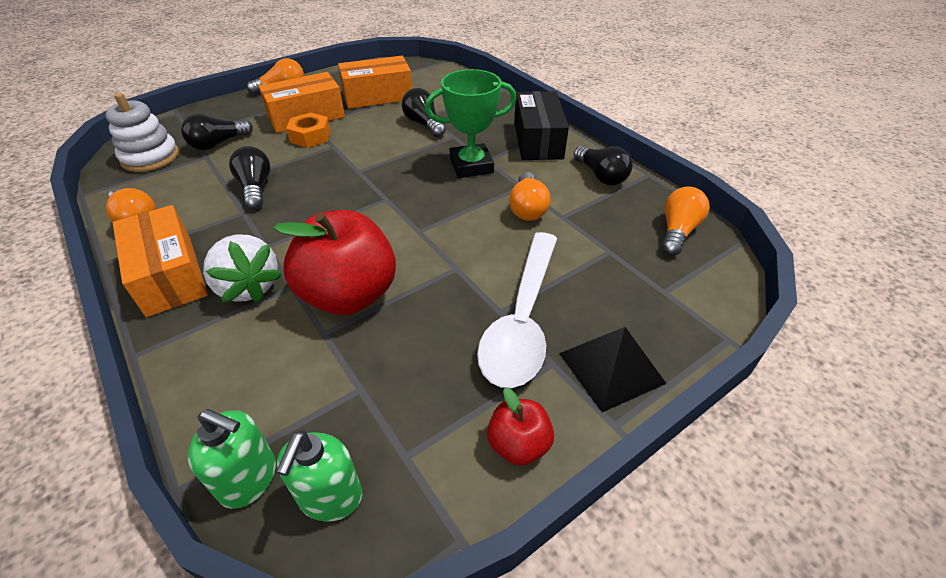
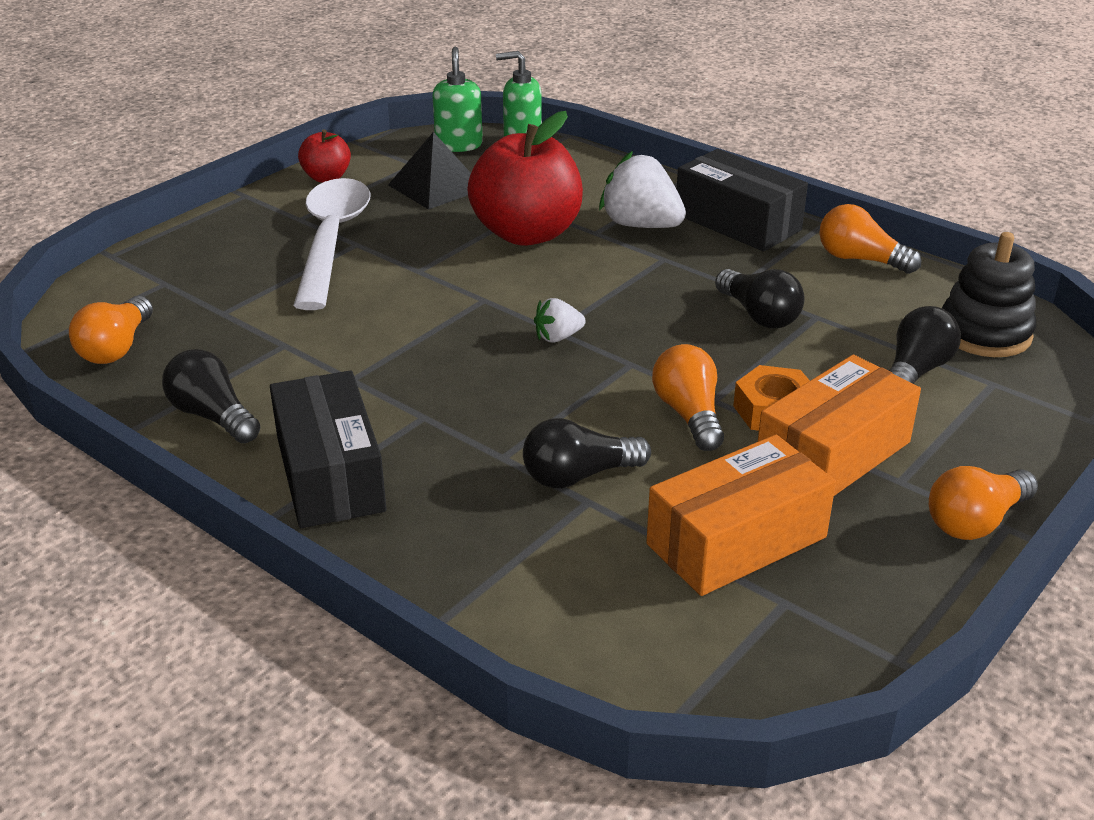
camera: 165 degrees right, 10 degrees down
white stacking toy [105,93,179,172] -> black stacking toy [942,232,1036,357]
orange box [113,205,208,317] -> black box [677,149,808,252]
black light bulb [402,88,446,137] -> black light bulb turned 120 degrees clockwise [523,418,651,488]
green trophy [425,69,517,178] -> none
orange light bulb [509,172,550,221] -> orange light bulb moved to [652,344,724,451]
black pyramid [559,327,667,412] -> black pyramid moved to [388,132,471,210]
none -> white strawberry [534,298,586,342]

